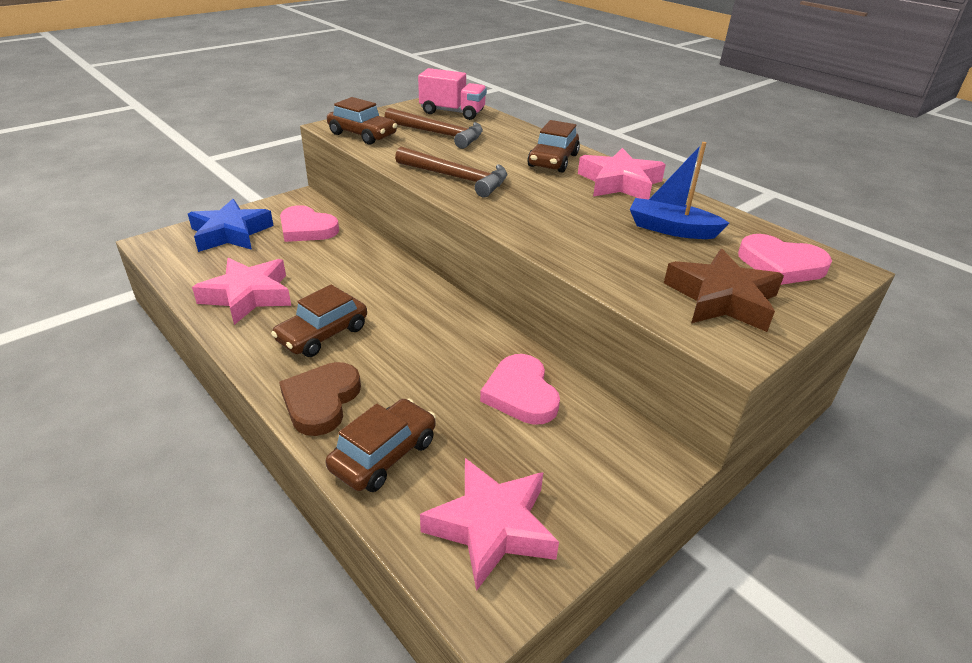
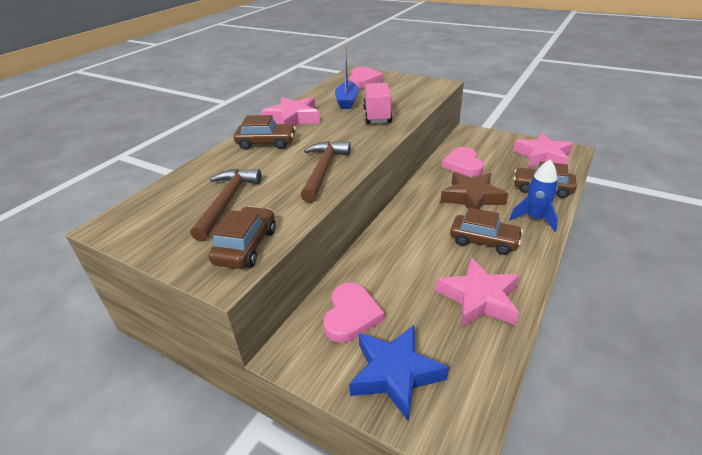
camera: 105 degrees left, 0 degrees up
brown heart [279,362,361,436] -> blue rocket [510,160,558,232]
pink truck [418,68,487,120] -> pink truck moved to [363,83,393,124]
pink heart [480,354,560,425] -> pink heart turned 120 degrees clockwise [442,147,484,177]
brown star [664,249,784,332] -> brown star moved to [441,172,508,209]

